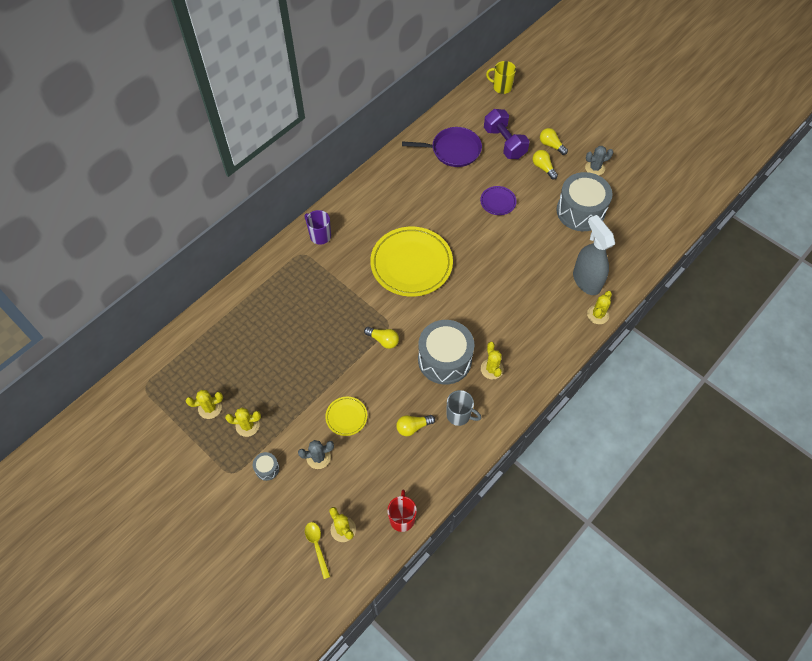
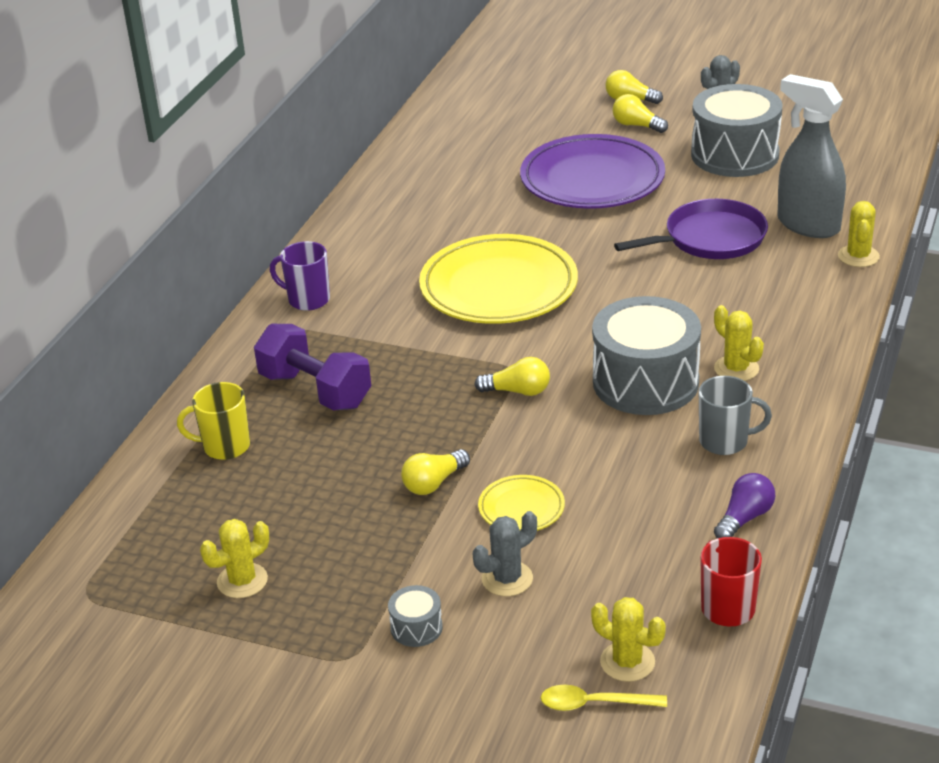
camera: 20 degrees left, 25 degrees down
yellow cactus [225,407,261,437] -> none
yellow spoon [305,522,330,579] -> yellow spoon turned 45 degrees counterclockwise [541,685,667,711]
yellow light bulb [396,415,435,436] -> yellow light bulb moved to [401,449,470,495]
purple pan [402,127,482,167] -> purple pan moved to [614,199,768,259]
purple plate [480,186,517,215] -> purple plate [520,134,665,209], size x2.18
purple dumbbell [484,109,530,159] -> purple dumbbell moved to [254,324,371,410]
yellow mug [486,61,516,94] -> yellow mug moved to [177,382,250,460]
none -> purple light bulb [714,473,775,538]

